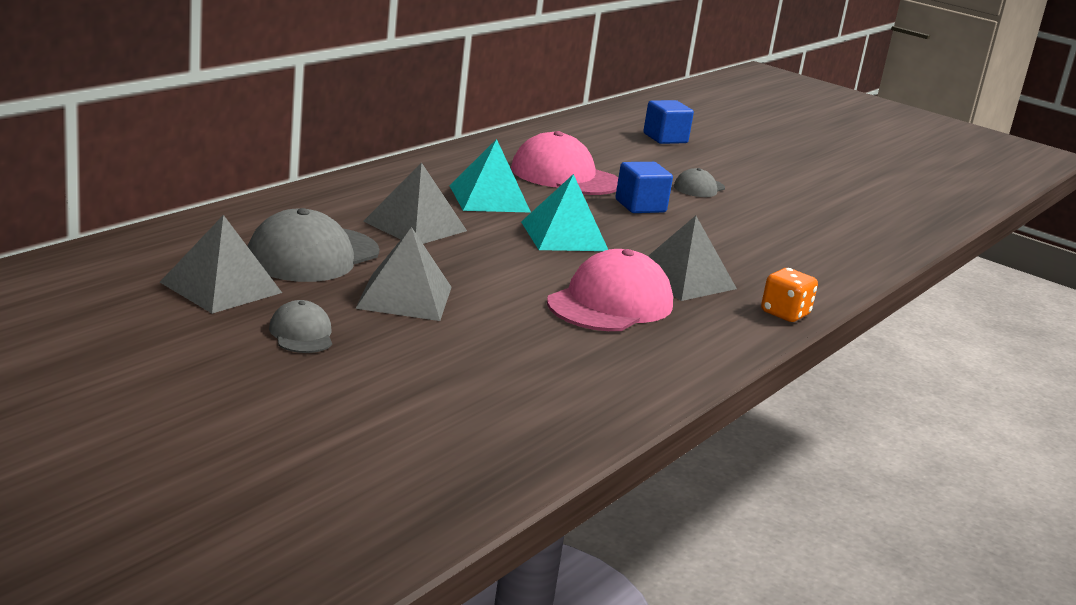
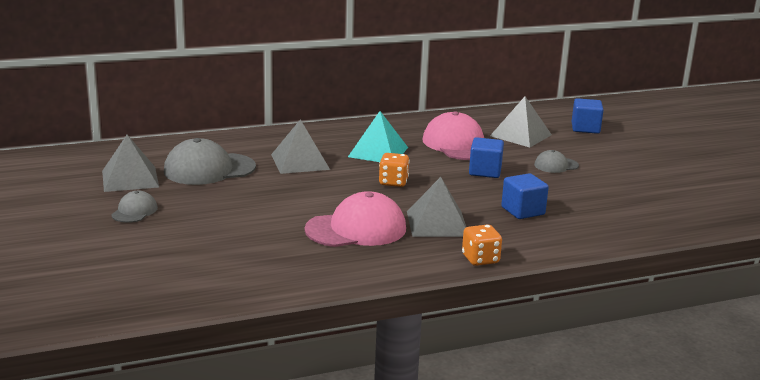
camera: 35 degrees right, 0 degrees up
grey pyramid [355,227,452,321] -> grey pyramid moved to [490,96,552,147]
turquoise pyramid [521,174,608,251] -> orange dice [379,153,410,187]
none -> blue cube [501,173,549,219]

